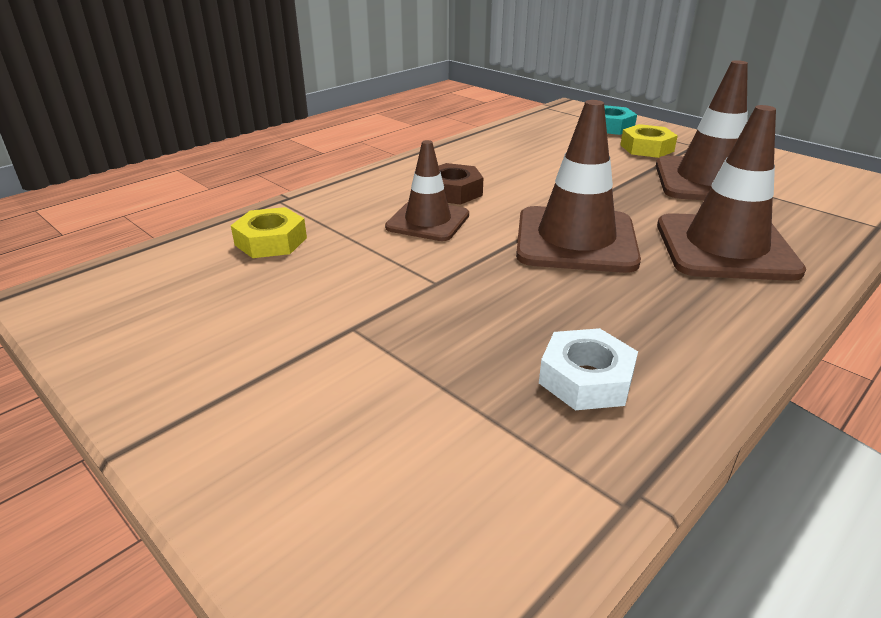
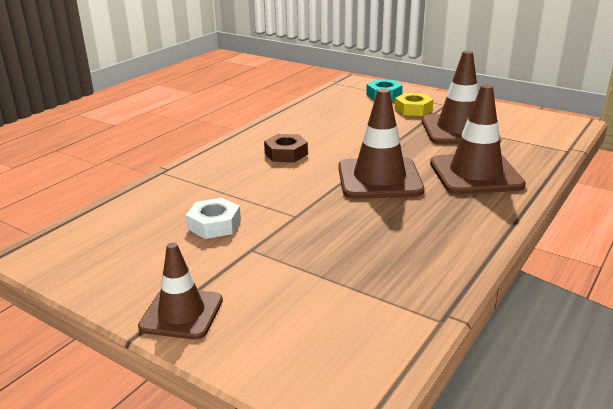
camera: 10 degrees left, 5 degrees down
yellow nut [231,207,307,258] -> none
brown traffic cone [385,140,469,241] -> brown traffic cone moved to [138,242,223,340]
white nut [539,328,638,410] -> white nut moved to [186,198,241,239]

